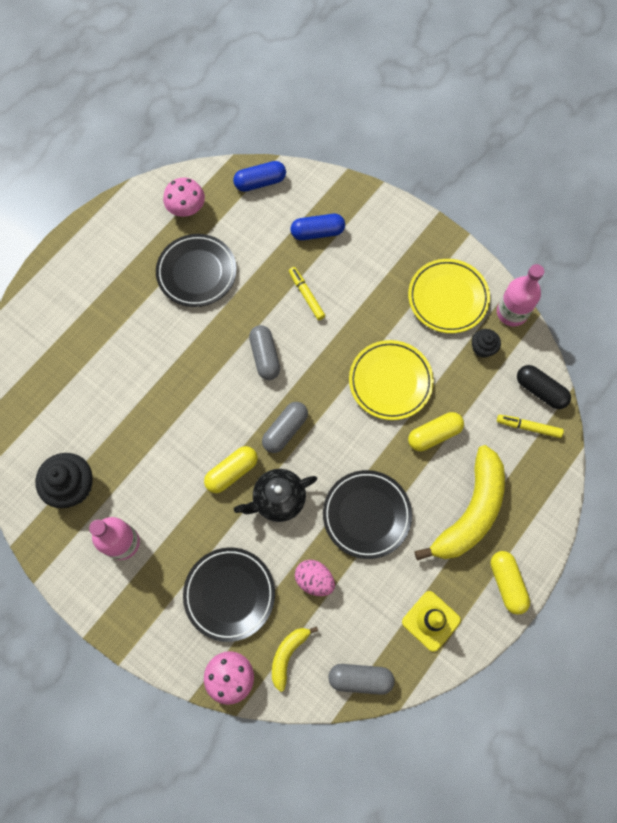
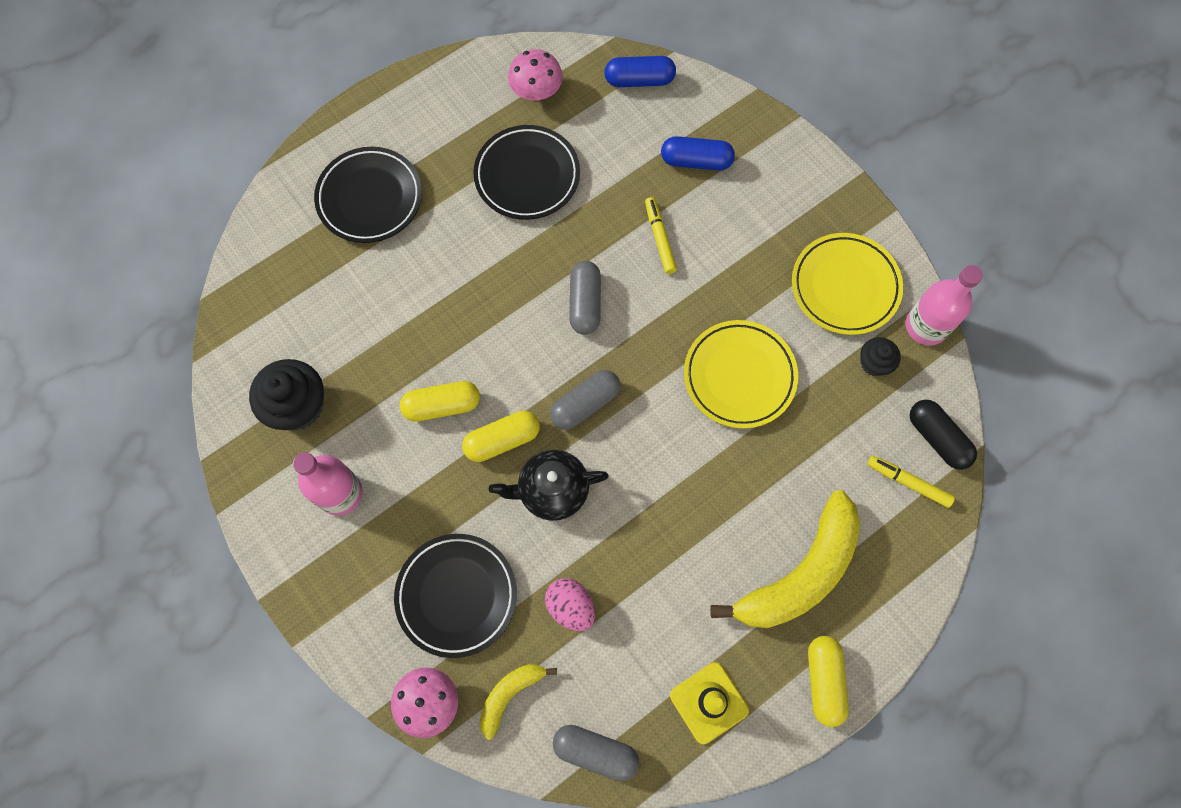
camera: 15 degrees right, 0 degrees up
black plate [323,470,412,559] -> black plate moved to [314,147,422,243]
yellow capsule [408,412,464,451] -> yellow capsule moved to [400,381,480,422]

